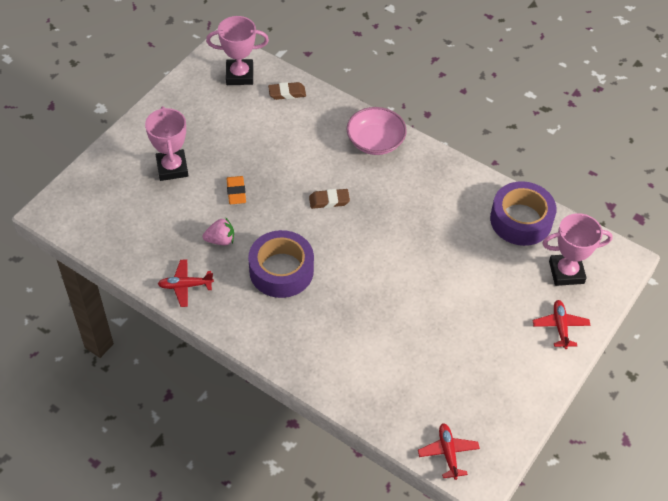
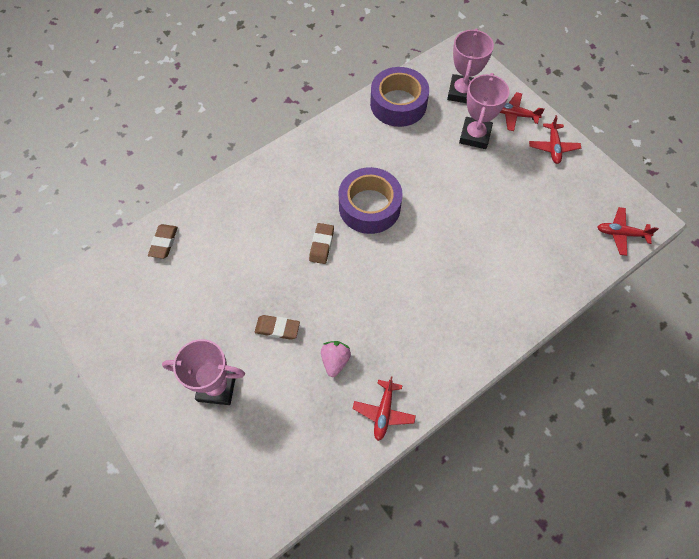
camera: 70 degrees left, 10 degrees up
pink trophy [206,16,269,85] -> pink trophy moved to [459,73,510,149]
orange eraser [227,176,246,204] -> brown eraser [255,315,300,340]
purple tape [248,230,314,298] -> purple tape moved to [338,167,403,234]
pink bowl [347,107,407,155] -> none
none -> red plane [529,115,581,164]

